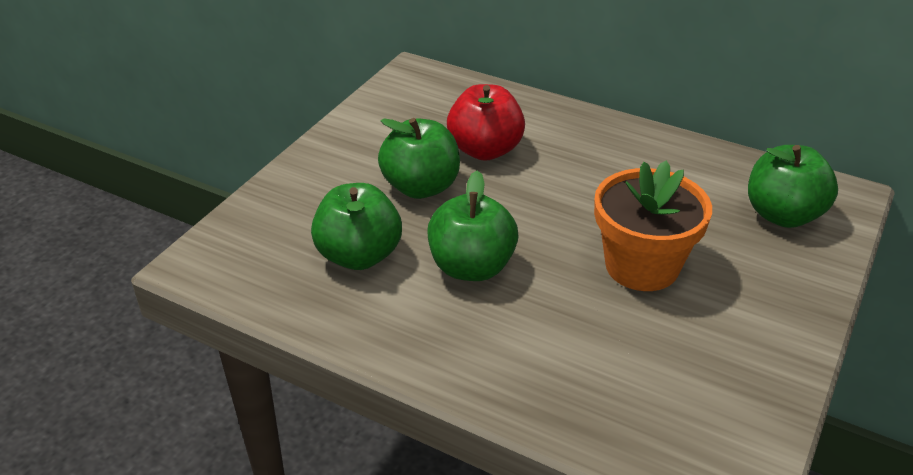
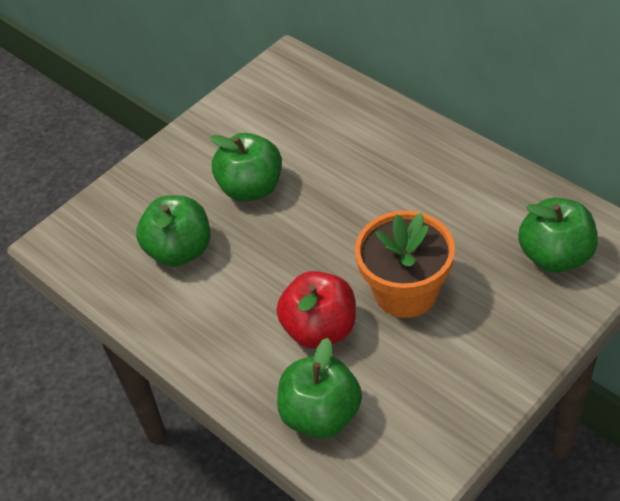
camera: 20 degrees right, 10 degrees up
green apple [428,170,518,281] -> green apple moved to [277,338,362,438]
red apple [447,84,525,161] -> red apple moved to [277,271,356,349]

